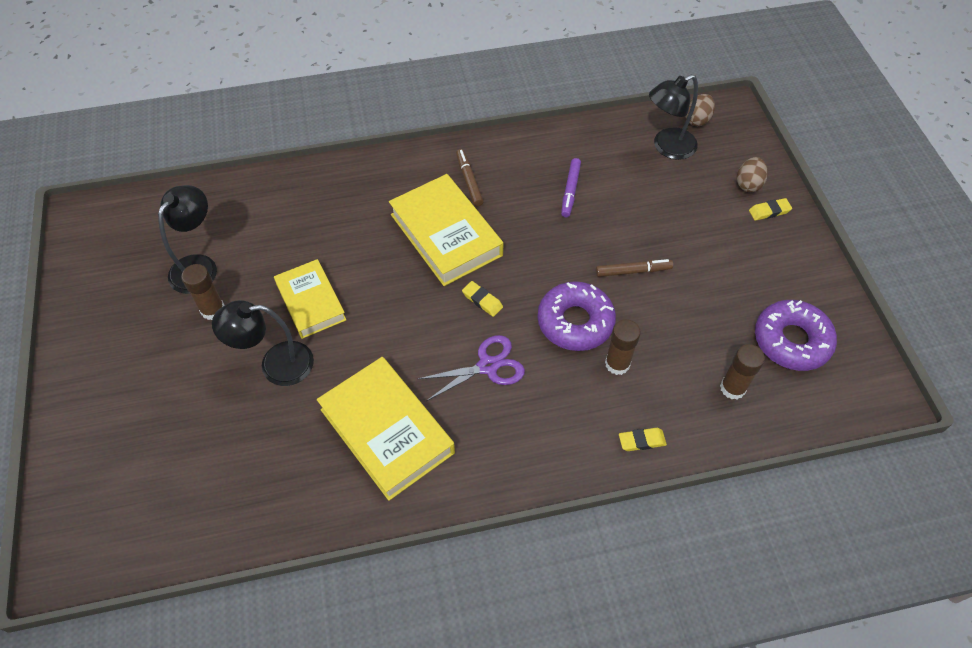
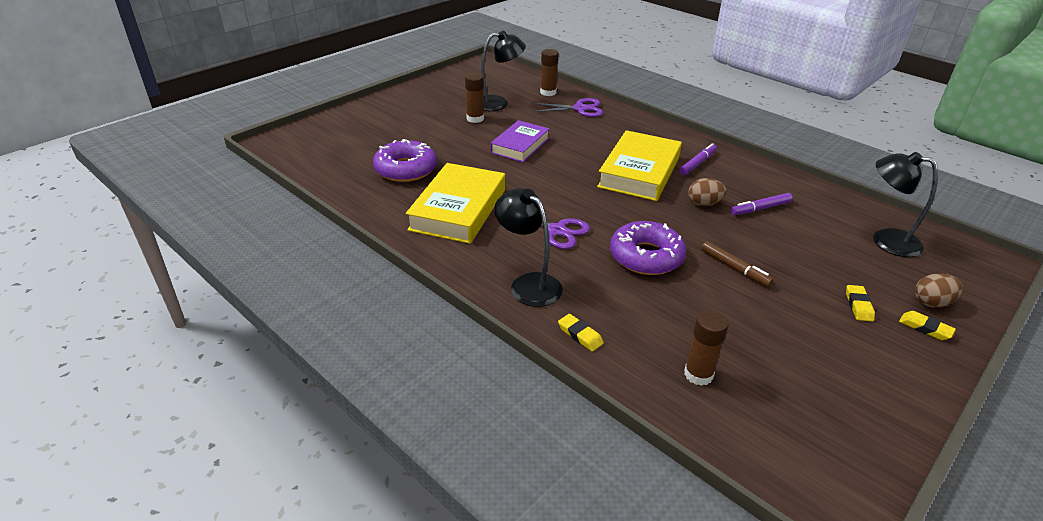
camera: 55 degrees right, 20 degrees down
black lamp [212,300,314,386] -> black lamp moved to [494,188,563,307]
yellow book [274,259,346,339] -> purple book [490,120,550,162]
brown marker [456,149,484,206] -> purple marker [680,143,717,175]
yellow eraser [462,281,503,317] -> yellow eraser moved to [846,285,875,322]
brown glue stick [605,319,641,375] -> brown glue stick moved to [540,49,559,96]
brown egg [685,94,715,126] -> brown egg moved to [688,178,727,206]
purple donut [755,300,837,371] -> purple donut moved to [373,139,437,182]
none -> purple scissors [532,98,603,117]

